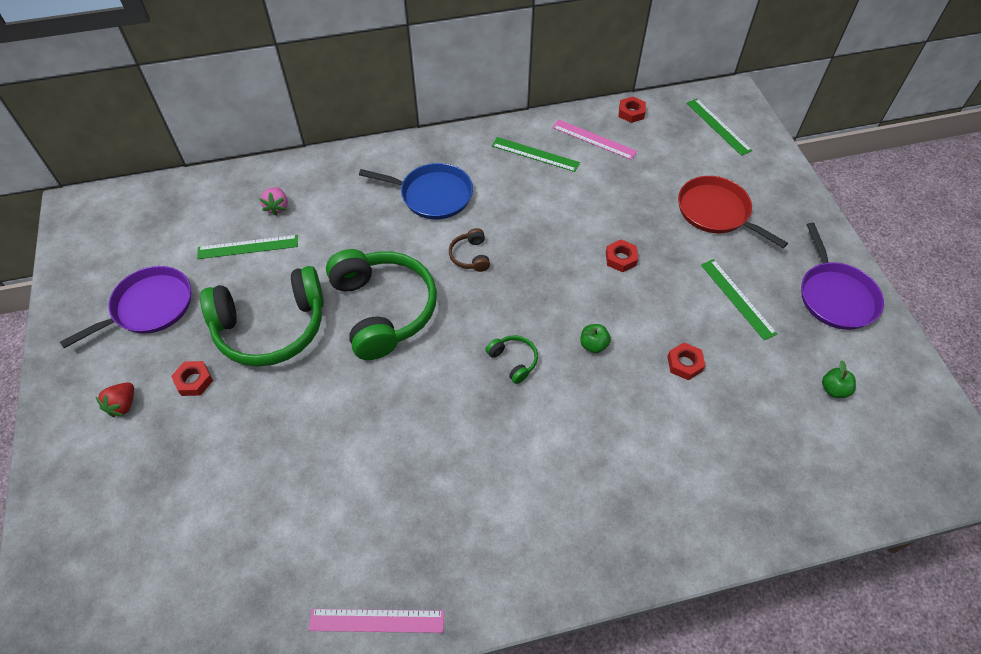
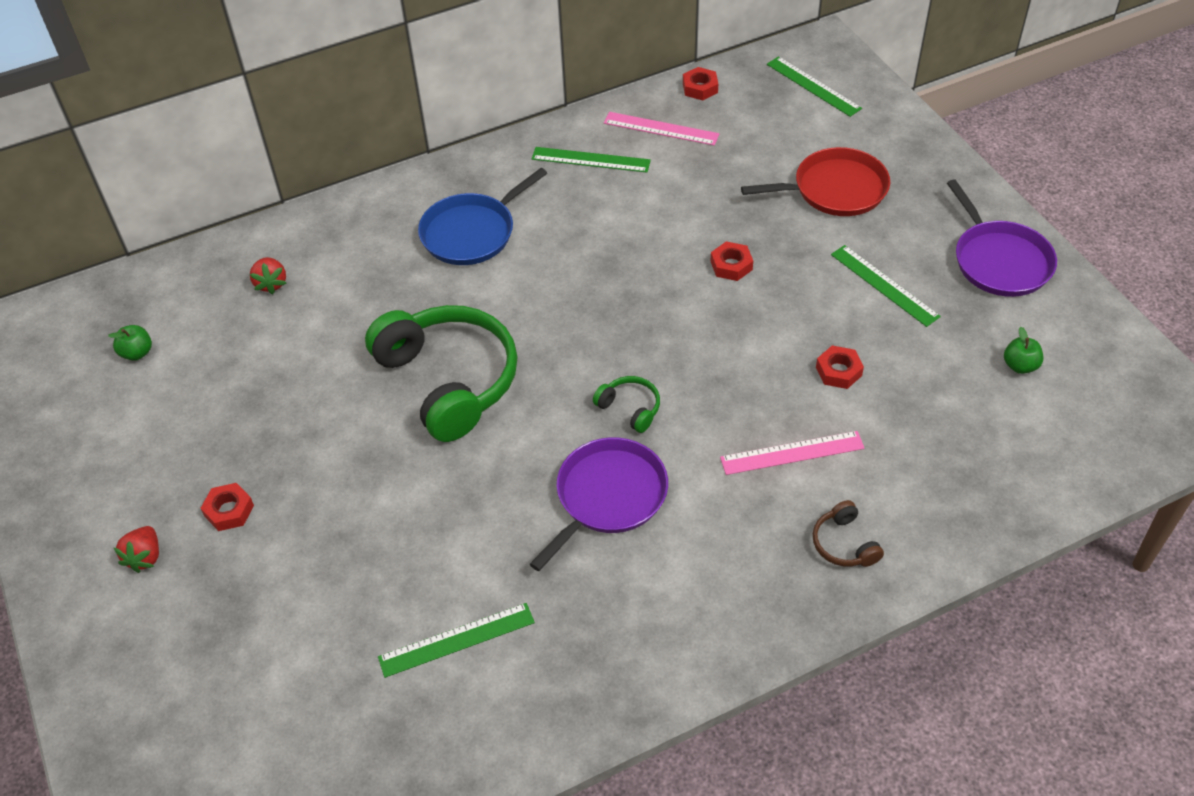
camera: 10 degrees left, 5 degrees down
purple pan [60,266,191,348] -> purple pan moved to [530,437,668,571]
green ruler [197,235,298,259] -> green ruler moved to [378,603,535,678]
green headphones [200,266,324,367] -> none
pink strawberry [259,187,288,216] -> red strawberry [250,257,286,294]
pink ruler [309,609,444,633] -> pink ruler moved to [720,431,865,475]
blue pan [359,163,473,219] -> blue pan turned 135 degrees clockwise [418,168,547,265]
brown headphones [449,228,490,272] -> brown headphones moved to [813,500,884,567]
green apple [580,324,611,353] -> green apple moved to [108,325,152,361]
red pan [678,176,788,248] -> red pan turned 135 degrees clockwise [741,147,890,216]

